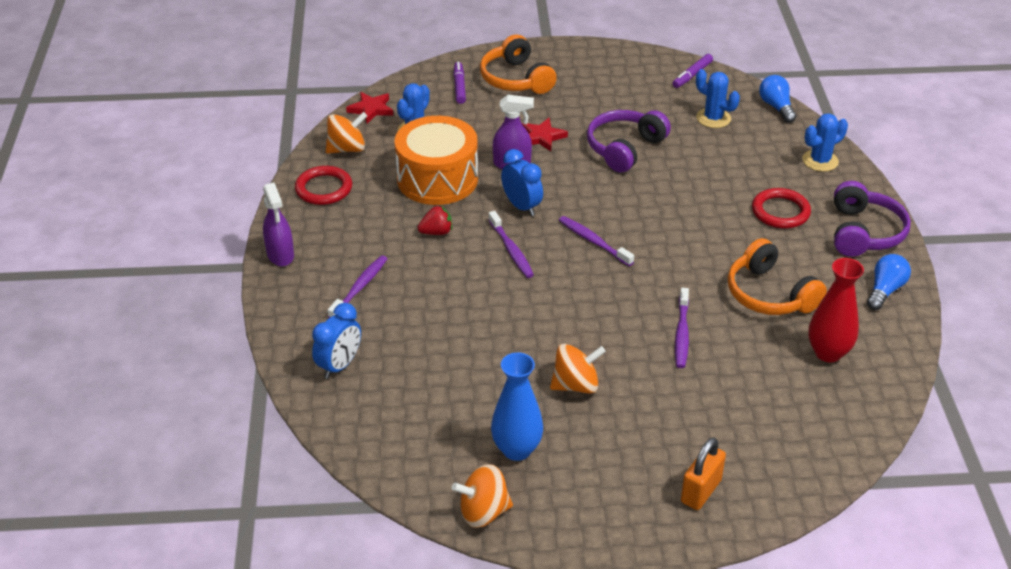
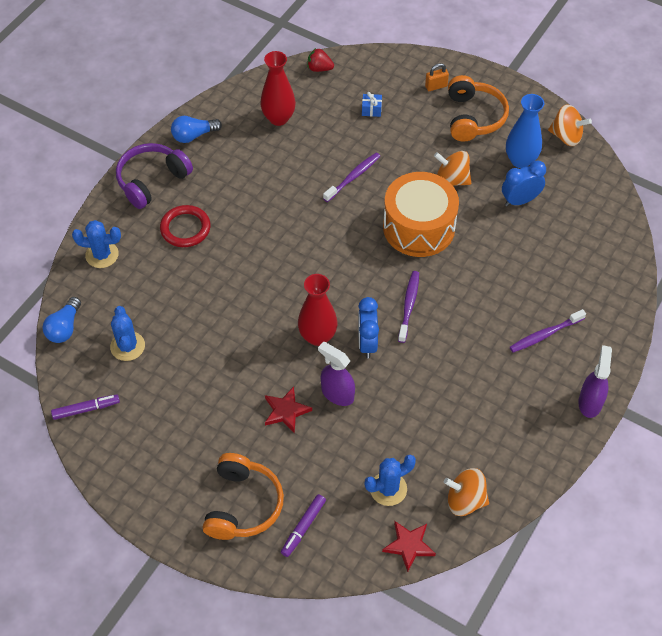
camera: 145 degrees left, 15 degrees up
red ring [295,166,352,205] -> none
blue clock [312,303,361,379] -> blue clock moved to [502,160,546,206]
orange drum [395,116,478,205] -> orange drum moved to [383,172,459,257]
red strawberry [418,205,452,235] -> red strawberry moved to [307,48,334,72]
purple toothbrush [559,216,634,266] -> none
purple headphones [587,110,671,173] -> none
orange padlock [681,437,726,510] -> orange padlock [425,63,449,91], size x0.66
orange headphones [728,238,827,315] -> orange headphones moved to [448,75,509,142]
none -> red vase [298,274,337,346]
none -> blue gift [362,92,382,117]

